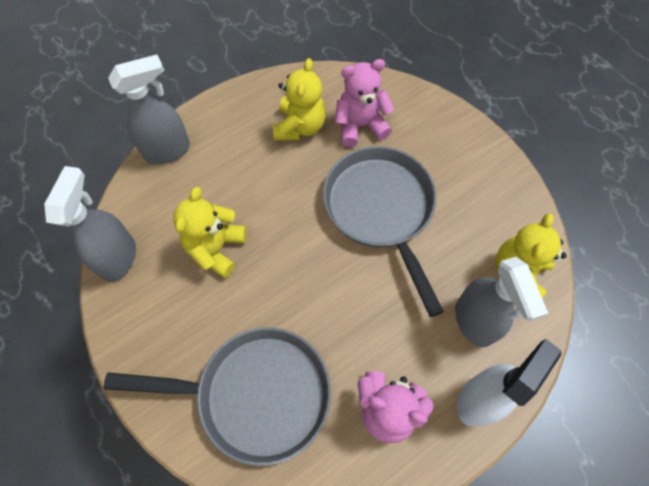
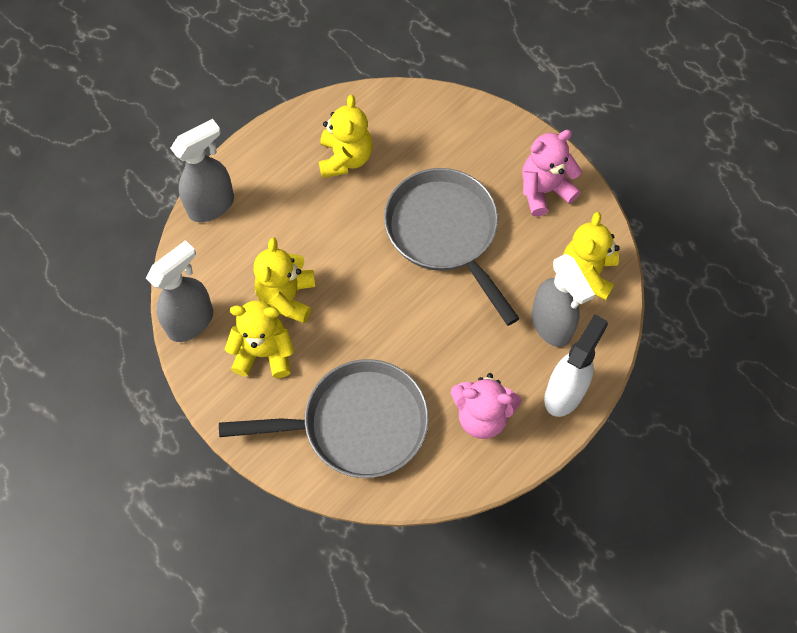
camera: 10 degrees left, 0 degrees up
grey spray bottle [44,166,136,282] -> grey spray bottle turned 45 degrees clockwise [146,240,213,342]
pink teddy bear [335,59,394,147] -> pink teddy bear moved to [522,130,582,217]
none -> yellow teddy bear [224,300,295,378]

